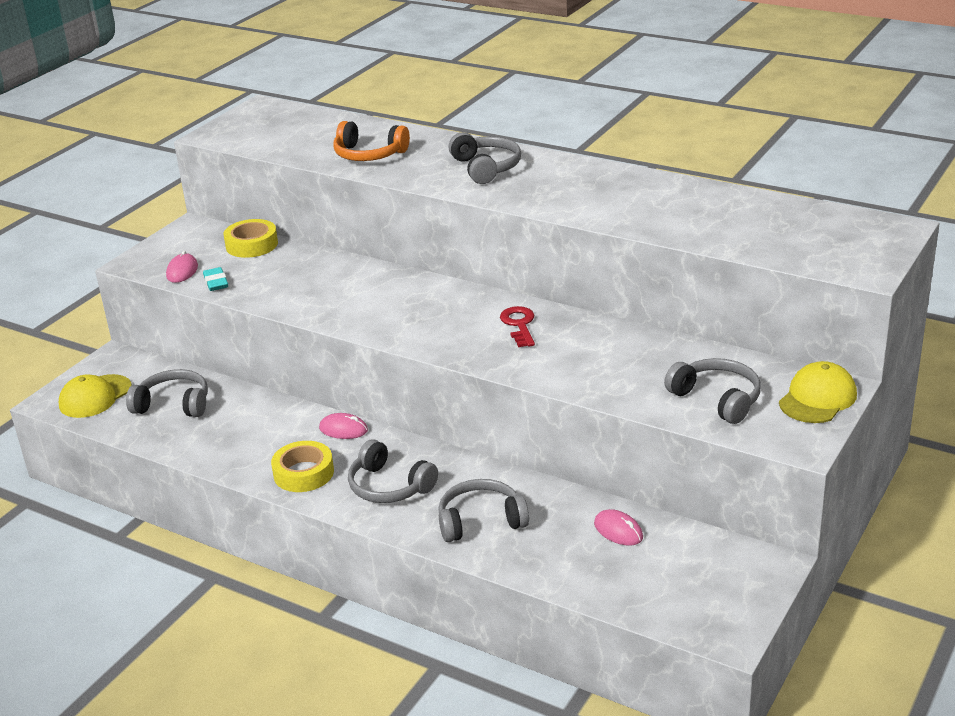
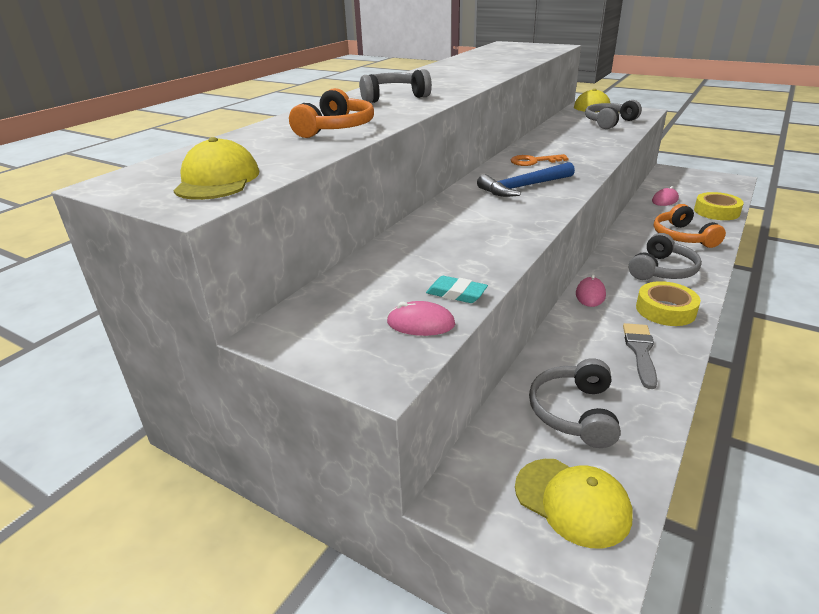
camera: 90 degrees left, 0 degrees up
turquoise eraser [203,267,228,291] -> turquoise eraser turned 45 degrees clockwise [426,276,488,303]
yellow tape [223,219,278,258] -> yellow tape moved to [694,192,744,220]
grey headphones [439,479,529,542] -> orange headphones [654,204,726,248]
red key [500,306,535,347] -> orange key [511,154,569,166]
none -> yellow cap [173,137,259,200]
none -> blue hammer [477,162,575,197]
none -> grey brush [623,323,658,389]

